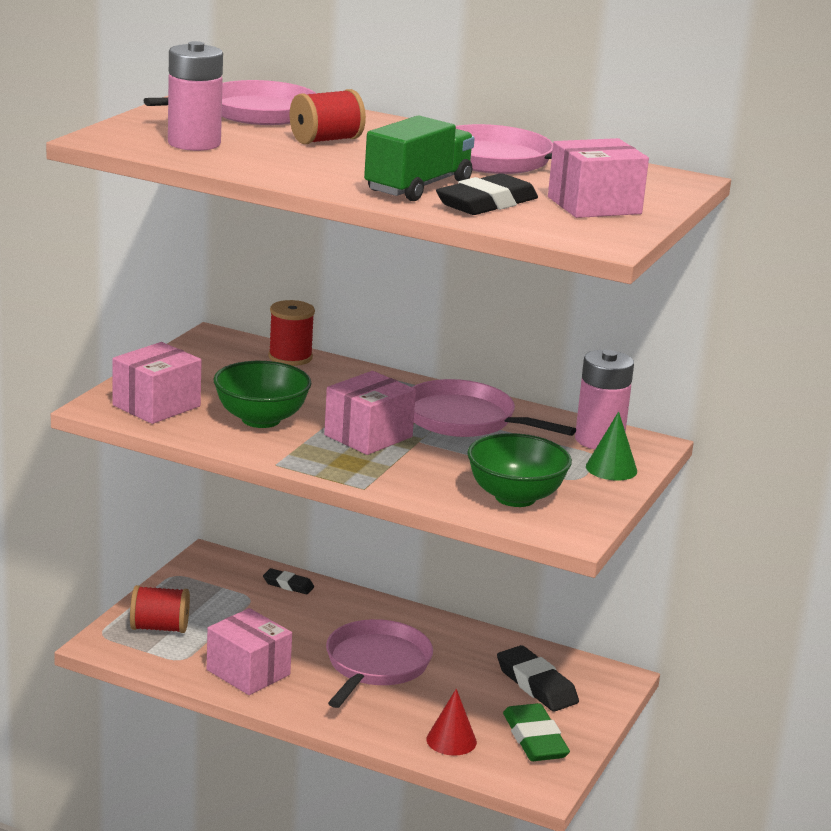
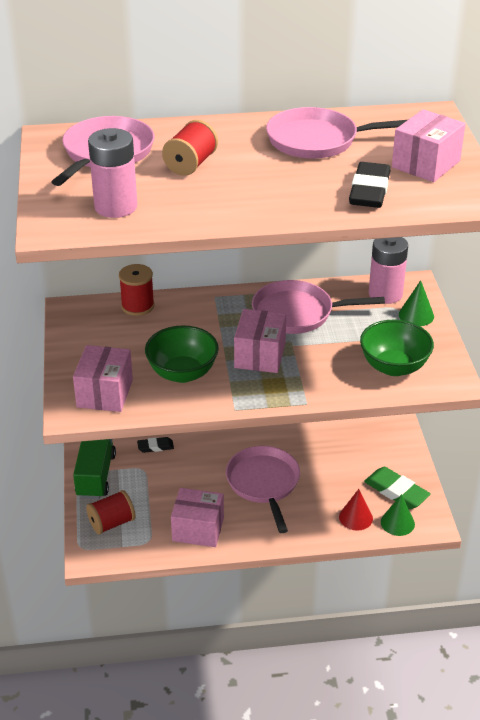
camera: 30 degrees left, 15 degrees up
green truck [364,115,475,201] -> green truck moved to [73,439,116,499]
black eraser [497,645,579,712] -> none
none -> green cone [381,494,415,536]

